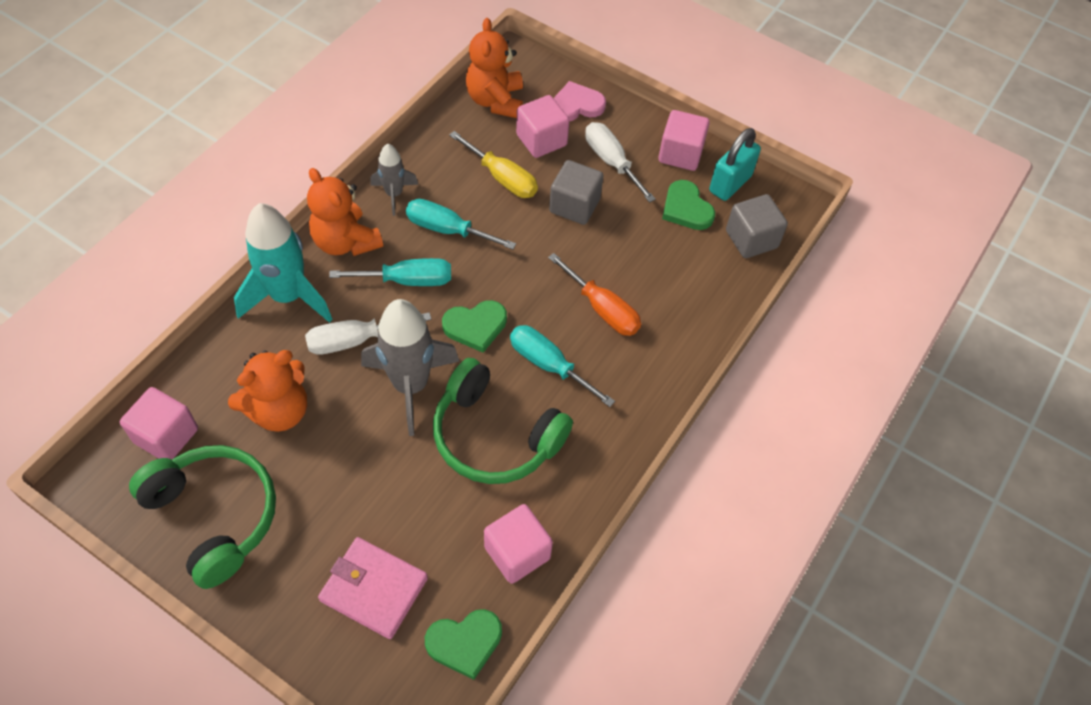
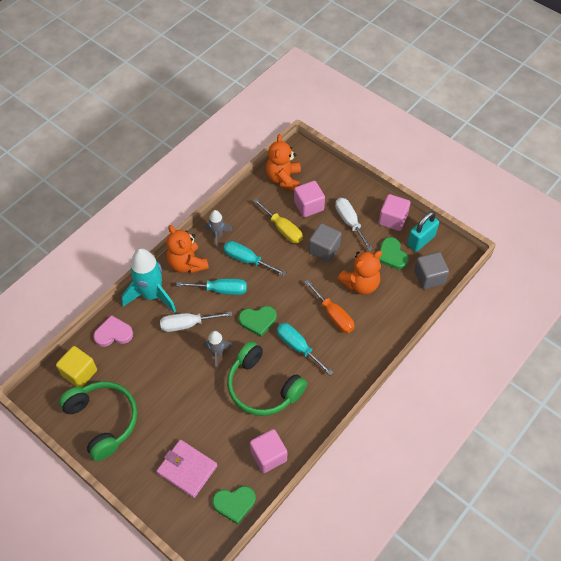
camera: 10 degrees right, 0 degrees up
pink cube [120,387,198,459] -> yellow cube [56,346,97,387]
orange teddy bear [228,350,307,432] -> orange teddy bear moved to [337,251,382,295]
grey rocket [361,299,460,436] -> grey rocket [203,331,233,370], size x0.54
pink heart [554,81,606,122] -> pink heart moved to [93,315,133,347]

